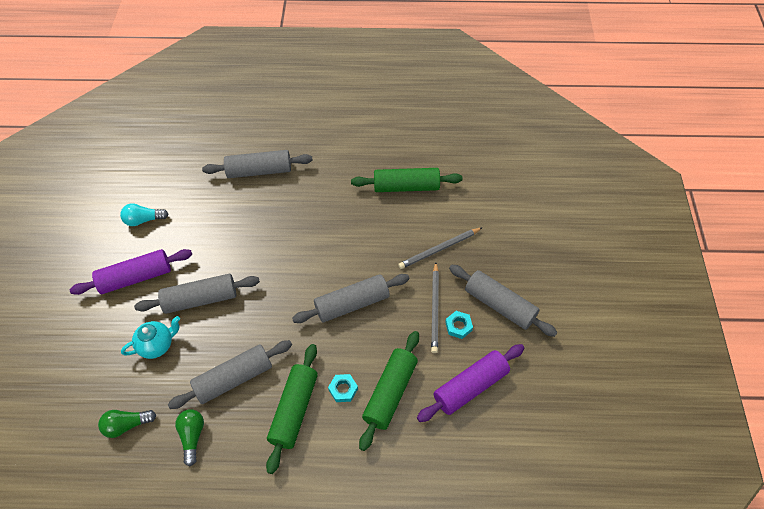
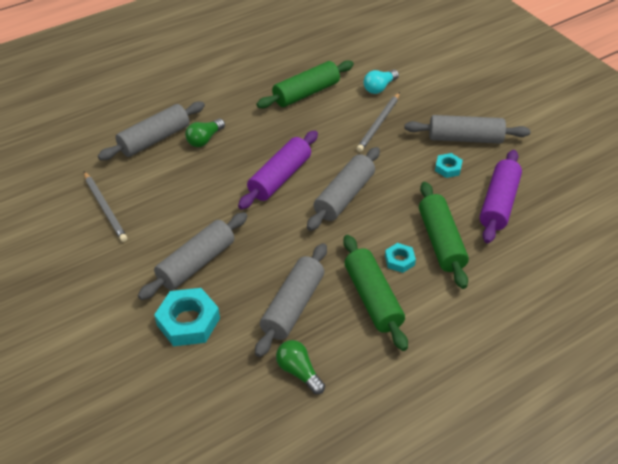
camera: 35 degrees left, 10 degrees down
purple rolling pin [70,249,192,295] -> purple rolling pin moved to [238,131,318,210]
green light bulb [98,410,156,438] -> green light bulb moved to [185,119,225,147]
turquoise light bulb [120,203,168,226] -> turquoise light bulb moved to [363,70,399,94]
turquoise teapot [121,316,180,359] -> turquoise nut [154,288,220,346]
grey pencil [431,262,439,353] -> grey pencil moved to [84,172,127,242]

